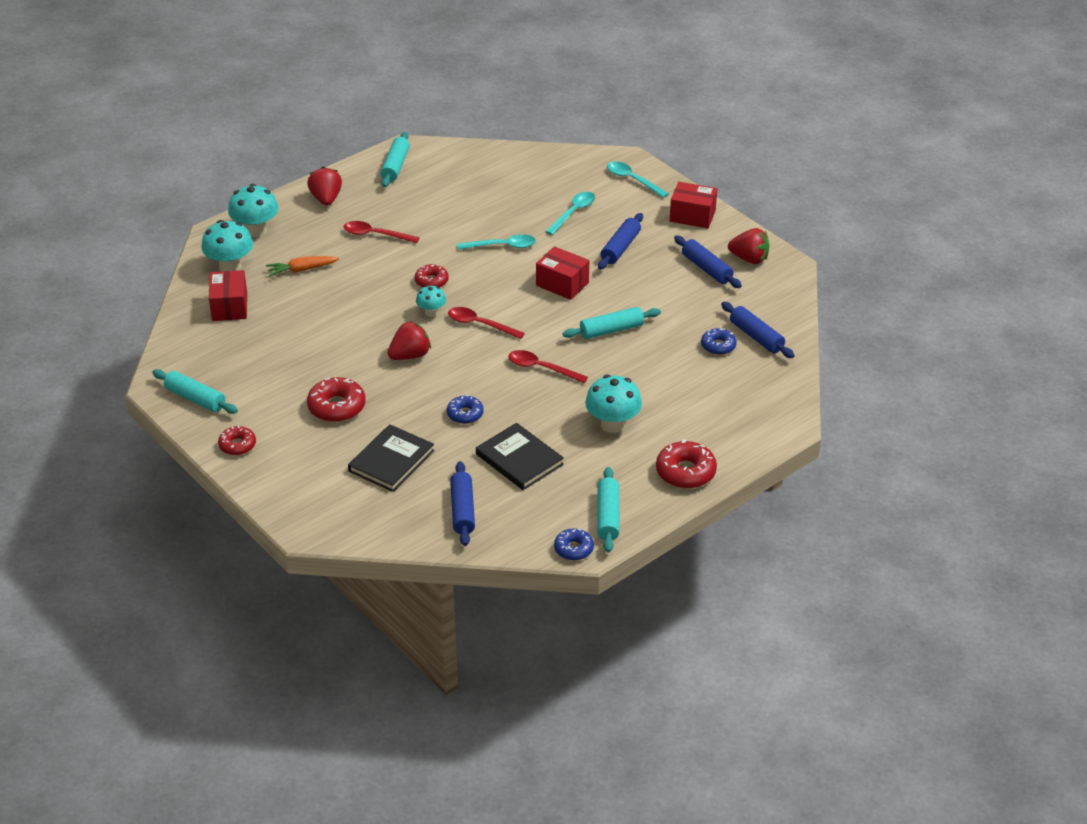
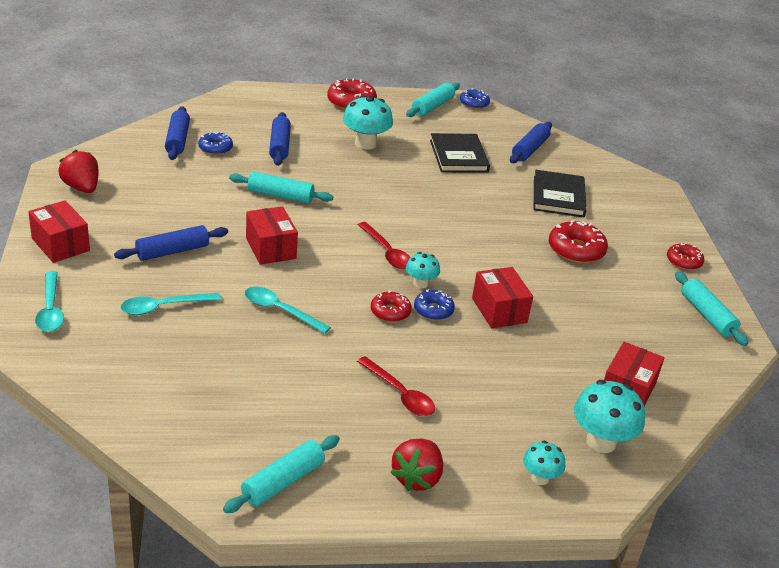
camera: 150 degrees left, 5 degrees down
turquoise mushroom [228,184,278,237] -> turquoise mushroom [523,441,565,485], size x0.58
orange carrot [266,256,339,276] -> none
black book [348,424,434,492] -> black book turned 60 degrees counterclockwise [534,170,587,217]
red strawberry [387,321,431,360] -> none
blue donut [447,395,484,424] -> blue donut moved to [414,289,455,321]
red spoon [508,350,588,383] -> none
blue rolling pin [674,235,742,288] -> blue rolling pin moved to [269,112,291,166]
none -> red box [472,267,533,328]

